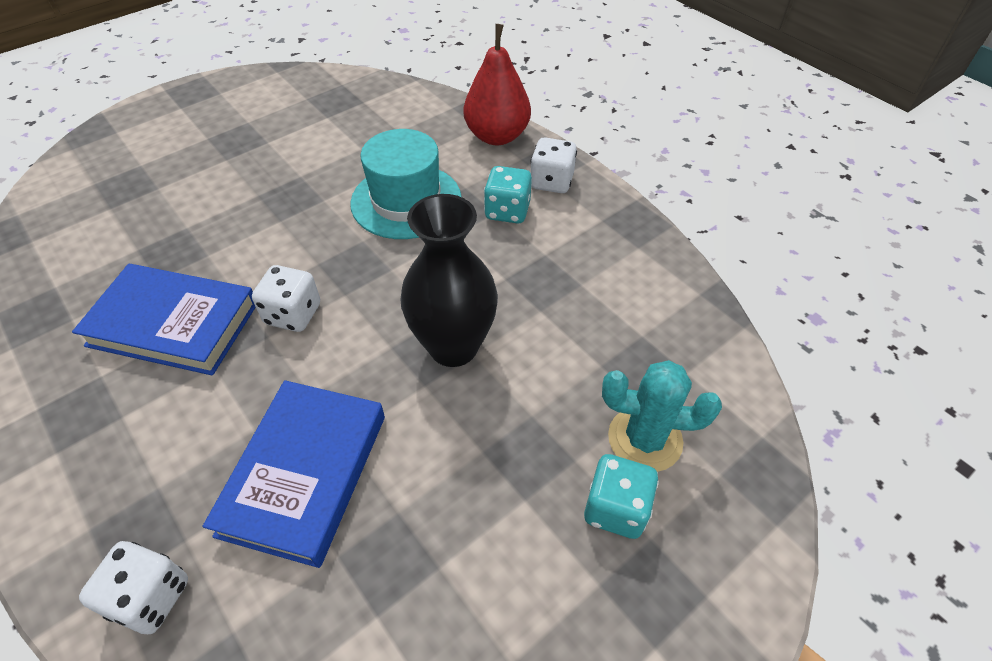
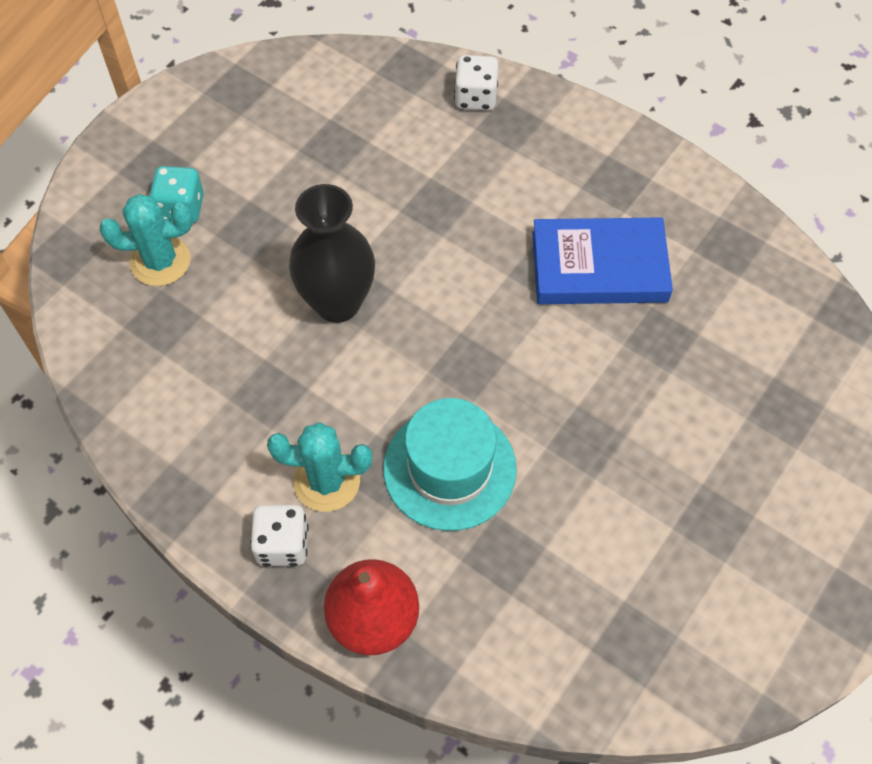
camera: 165 degrees right, 10 degrees up
blue book [203,380,385,568] -> none
white dice [252,265,320,332] -> none
turquoise dice [484,166,532,224] -> turquoise cactus [267,422,372,512]

